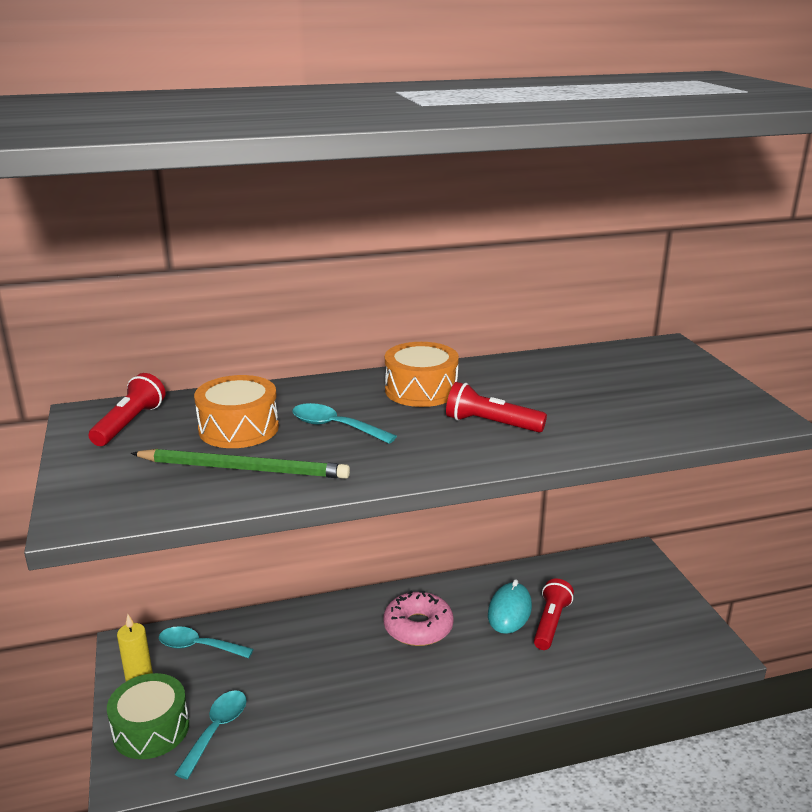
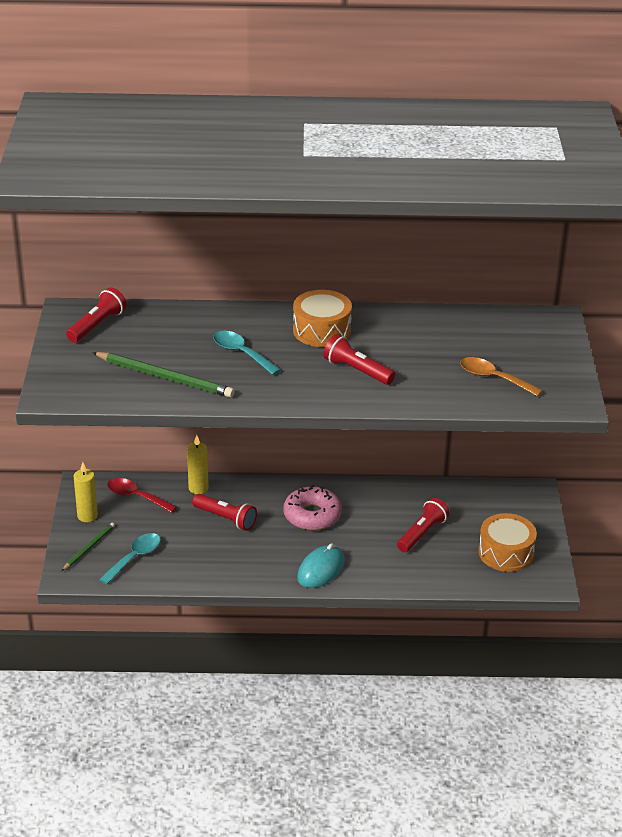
camera: 15 degrees right, 10 degrees up
green drum [107,673,189,759] -> green pencil [62,523,115,571]
turquoise spoon [159,626,254,658] -> red spoon [107,478,177,513]
orange drum [194,375,279,448] -> orange drum moved to [478,513,537,572]
turquoise mouse [488,579,532,634] -> turquoise mouse moved to [297,543,345,588]
none -> yellow candle [187,435,209,494]
none -> red flashlight [192,494,257,531]
none -> orange spoon [460,357,543,397]

